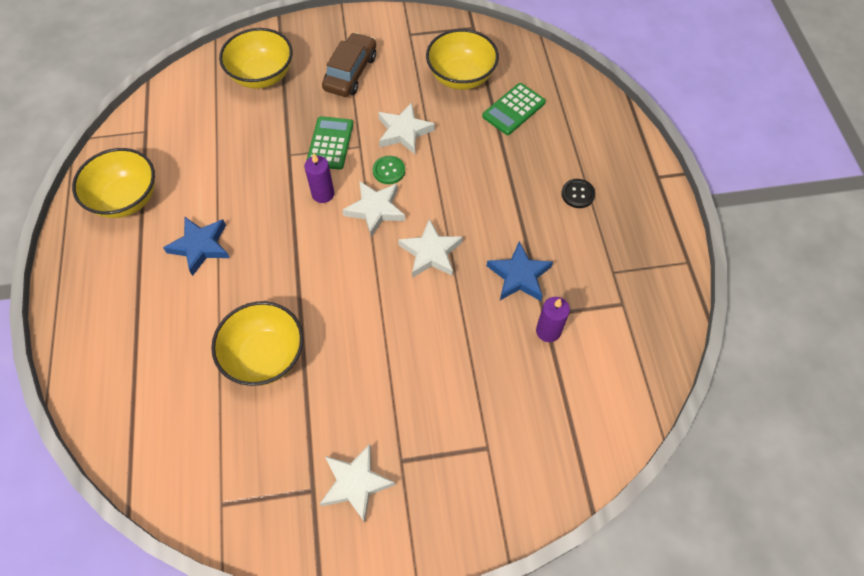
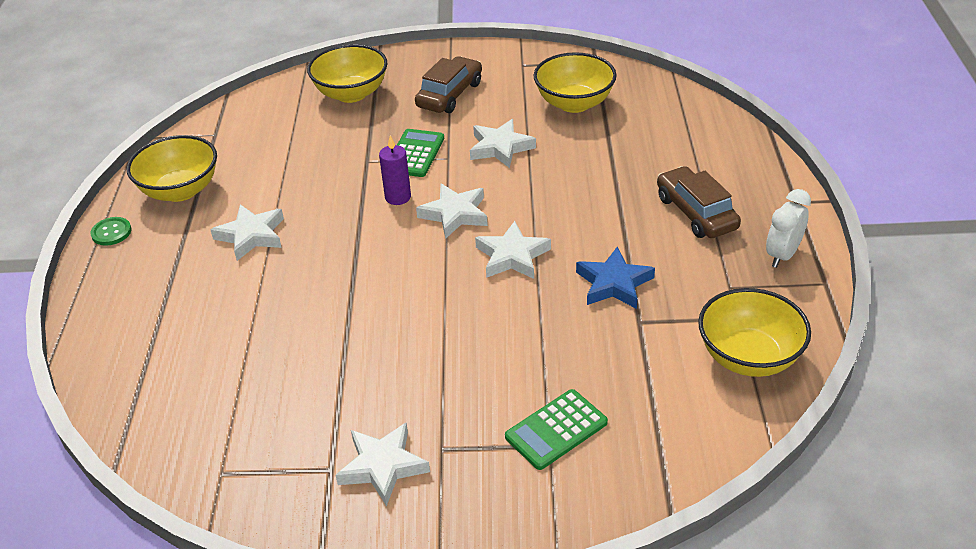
camera: 10 degrees right, 20 degrees down
blue star [163,217,230,276] -> white star [210,204,284,261]
yellow bowl [211,301,304,386] -> yellow bowl moved to [698,288,811,377]
green button [373,156,405,184] -> green button moved to [91,217,132,246]
green calculator [482,83,546,135] -> green calculator moved to [505,389,608,470]
purple candle [536,297,570,342] -> none
black button [561,179,595,208] -> brown car [657,166,741,238]
none -> white clock [766,189,811,268]

